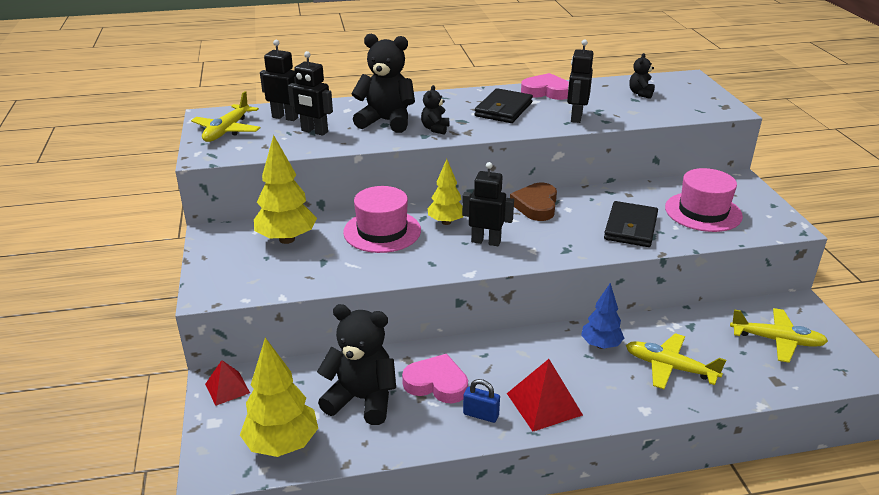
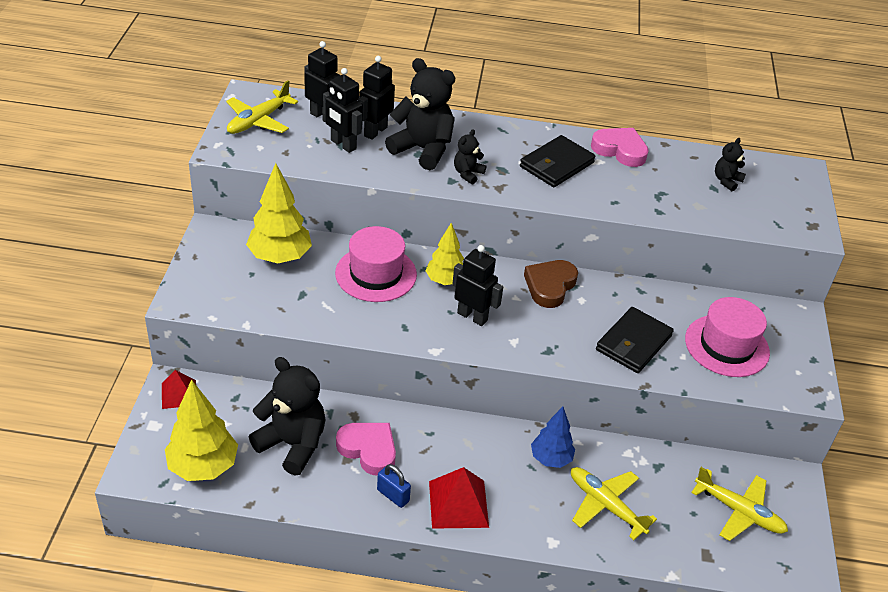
camera: 15 degrees right, 10 degrees up
black robot [567,39,593,123] -> black robot moved to [358,56,395,140]

